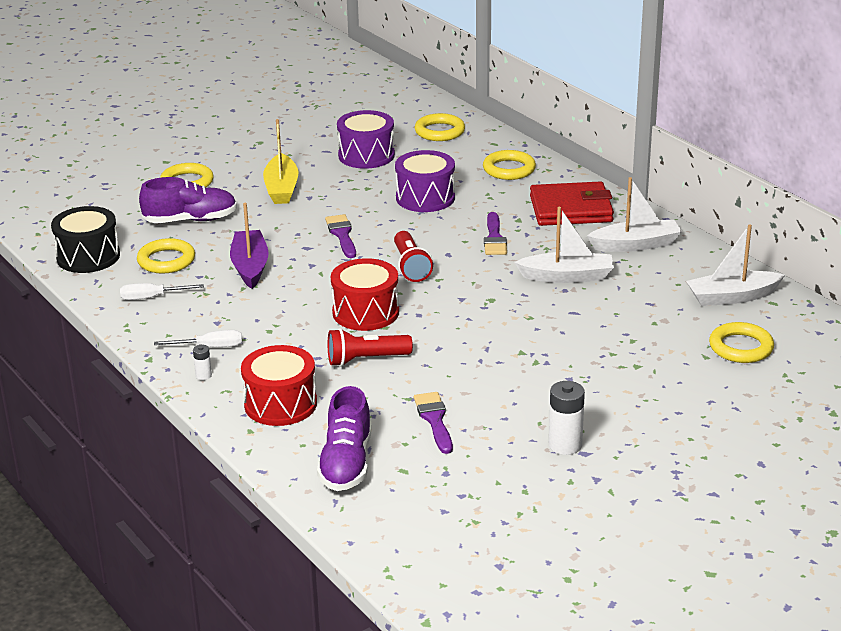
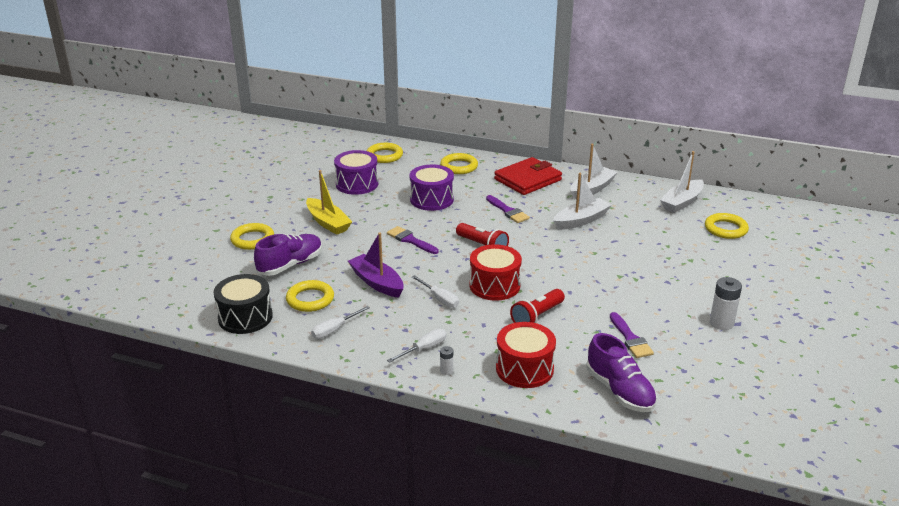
camera: 35 degrees left, 0 degrees up
purple brush [414,392,453,454] -> purple brush turned 150 degrees counterclockwise [610,312,654,358]
none -> white screwdriver [412,275,459,308]

